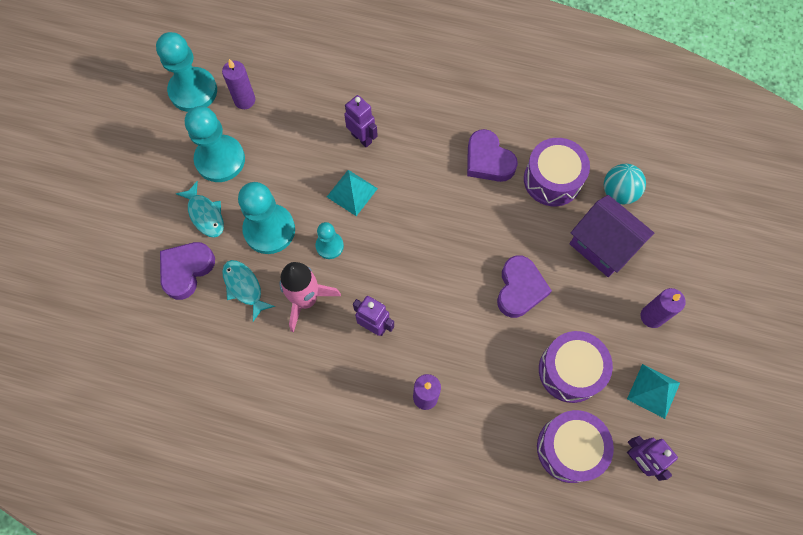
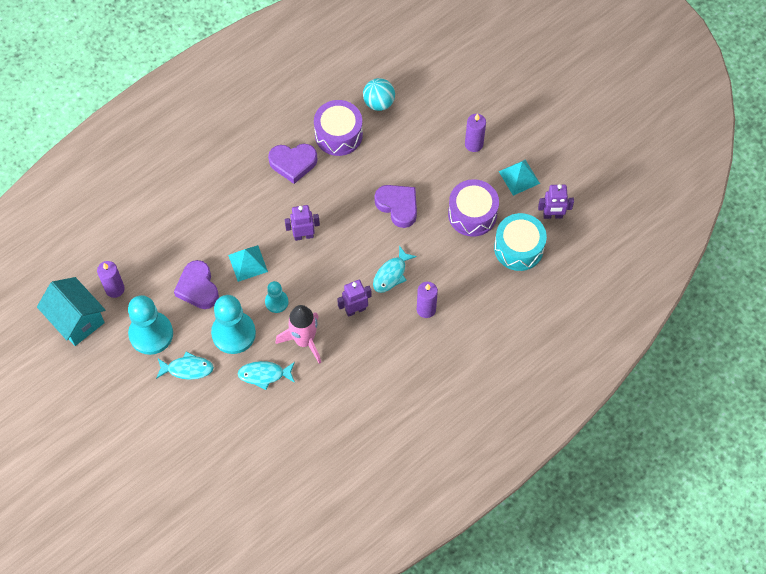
camera: 55 degrees left, 5 degrees down
turquoise pawn [156,32,217,112] -> turquoise house [37,277,105,346]
purple heart [160,242,215,300] -> purple heart moved to [174,260,219,309]
purple robot [344,95,378,147] -> purple robot moved to [285,205,320,241]
purple drum [537,410,614,483] -> turquoise drum [494,213,547,271]
purple house [570,195,654,277] -> none
none -> turquoise fish [373,245,417,293]

